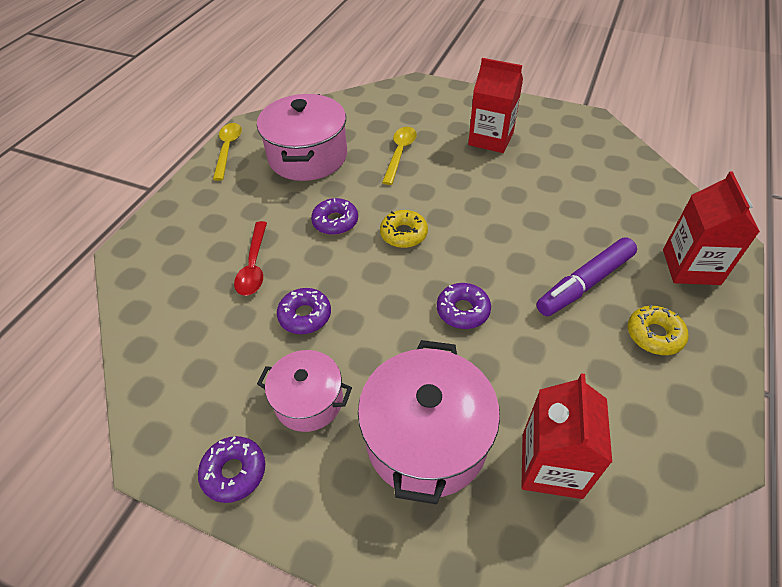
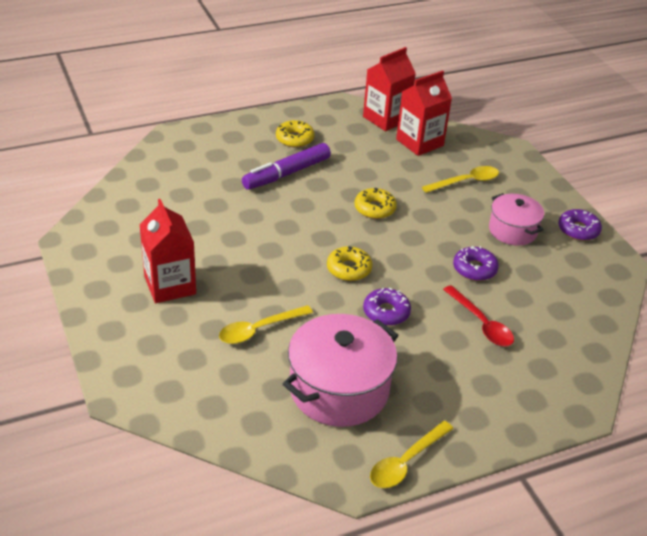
camera: 140 degrees left, 10 degrees down
red spoon [234,221,267,296] -> red spoon turned 105 degrees clockwise [443,285,514,346]
pink pot [358,340,500,504] -> yellow spoon [422,166,499,193]
purple donut [437,283,491,329] -> yellow donut [354,188,397,219]
purple marker [536,237,637,316] -> purple marker turned 135 degrees clockwise [242,143,331,190]
red carton [663,171,760,285] -> red carton moved to [363,47,416,131]

